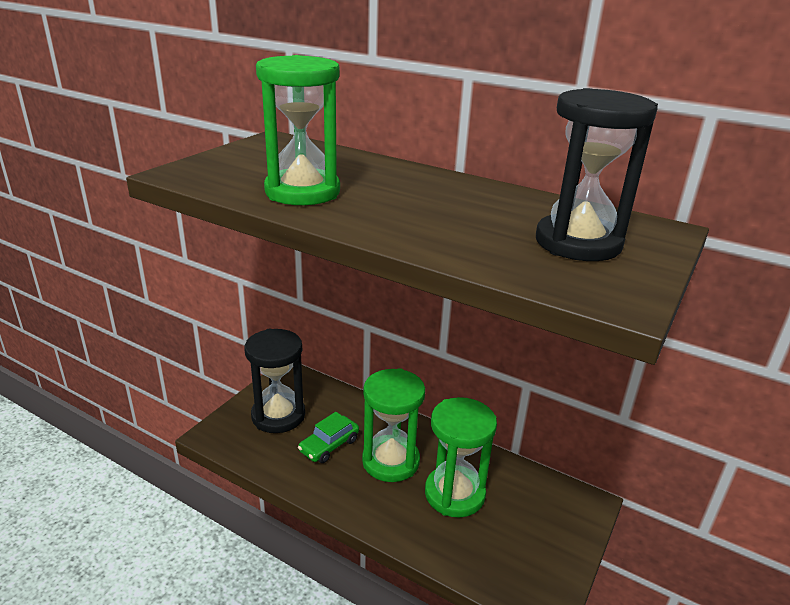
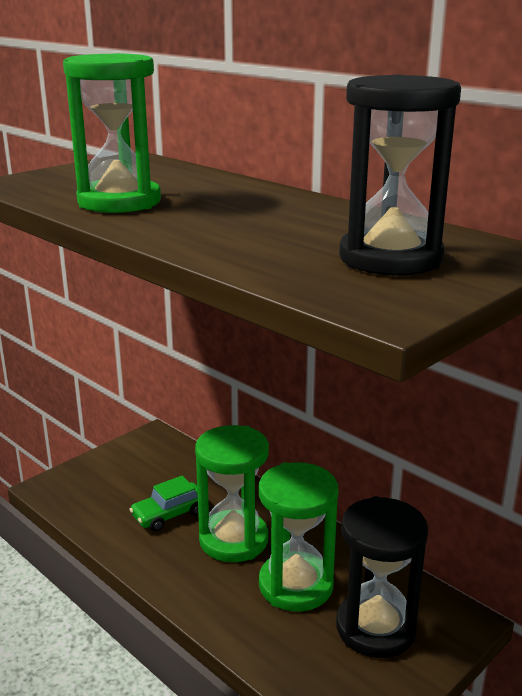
camera: 15 degrees right, 5 degrees down
black hourglass [244,329,305,433] -> black hourglass moved to [336,496,428,658]

